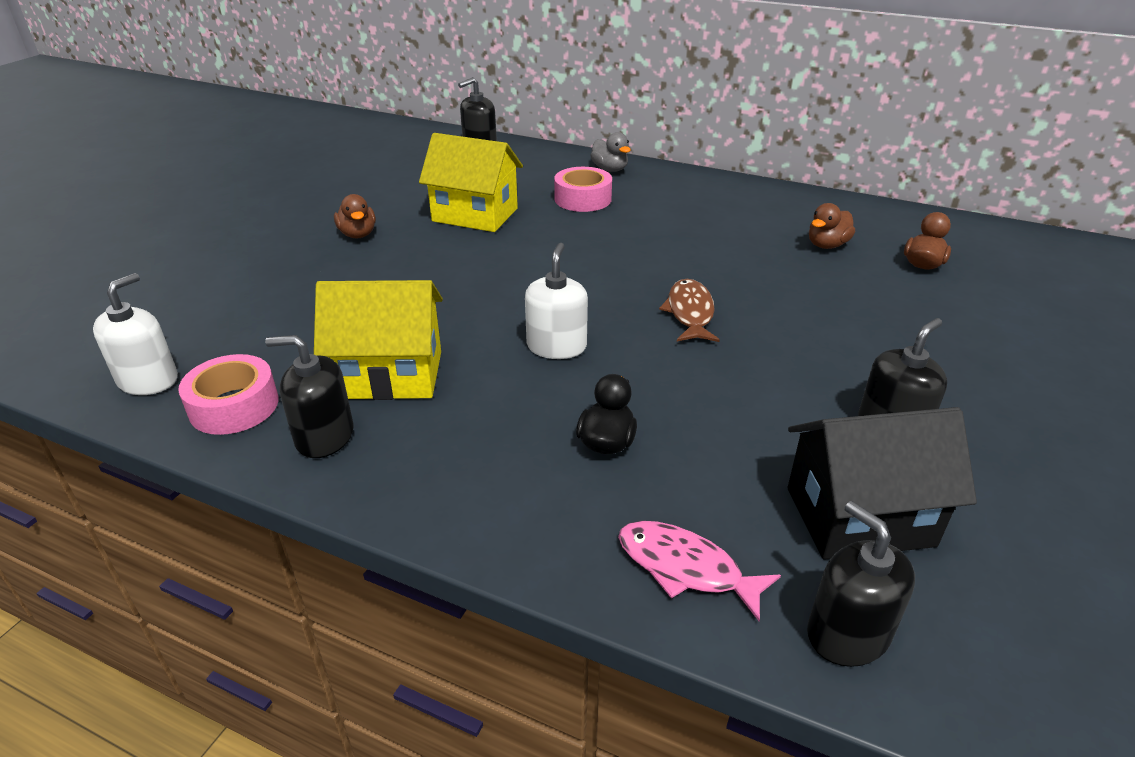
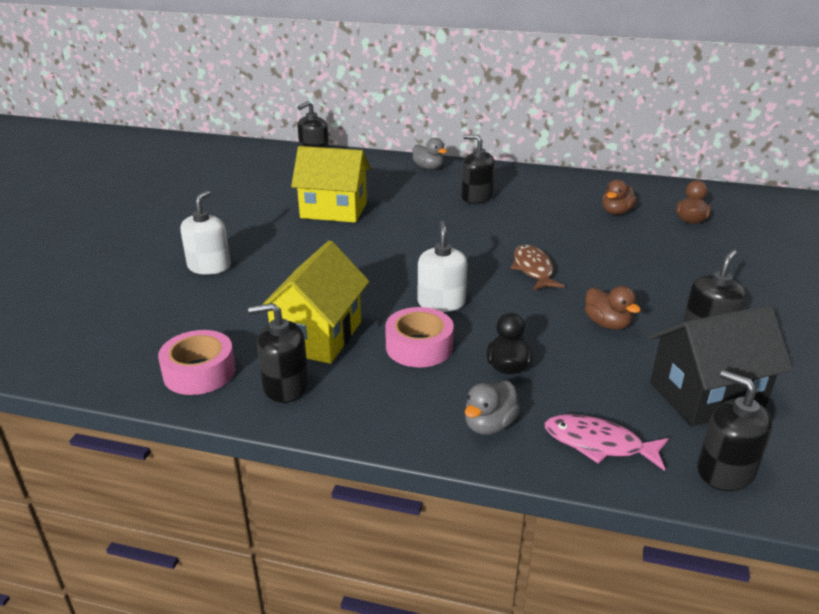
camera: 10 degrees left, 5 degrees down
white soap dispenser [93,273,178,395] -> white soap dispenser moved to [180,190,231,275]
yellow house [314,280,443,400] -> yellow house turned 60 degrees counterclockwise [262,241,369,364]
brown duck [334,194,376,239] -> brown duck moved to [585,286,641,330]
pink tape [554,167,612,212] -> pink tape moved to [385,307,454,368]
none -> black soap dispenser [461,134,495,204]
none -> grey duck [465,381,520,435]

